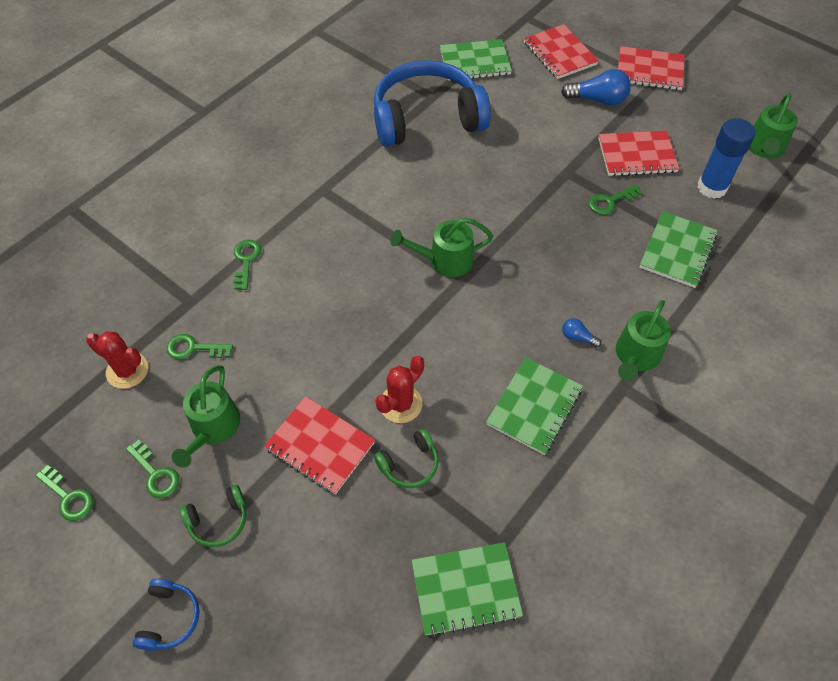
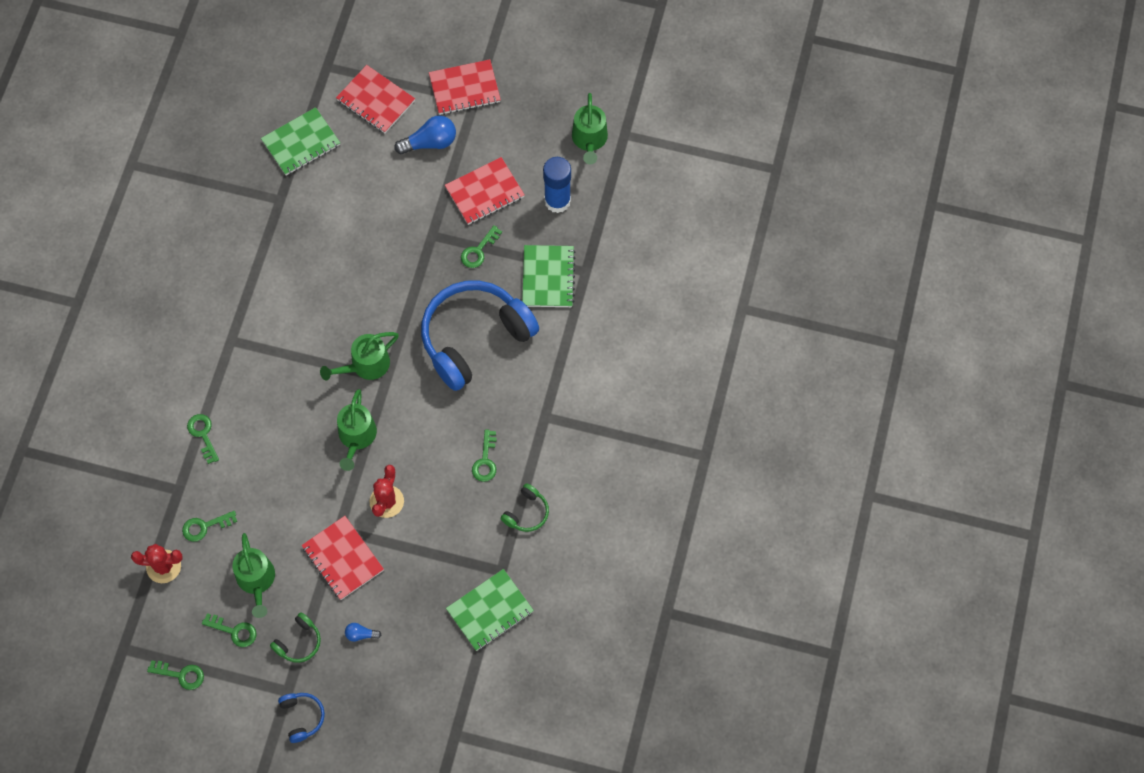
camera: 25 degrees left, 10 degrees up
red notebook [264,396,375,494] -> red notebook turned 45 degrees clockwise [301,516,384,600]
blue headphones [374,60,491,147] -> blue headphones moved to [421,280,539,391]
green headphones [374,428,439,488] -> green headphones moved to [500,483,549,532]
green notebook [486,357,583,455] -> green key [472,429,497,482]
blue light bulb [562,318,602,348] -> blue light bulb moved to [345,623,381,642]
green watering can [616,300,671,381] -> green watering can moved to [337,389,377,471]

